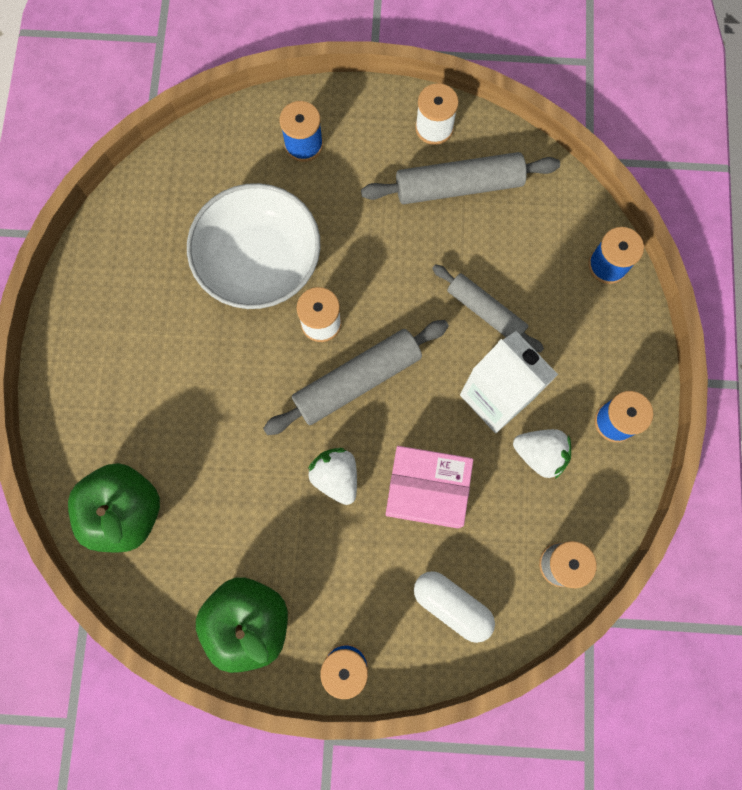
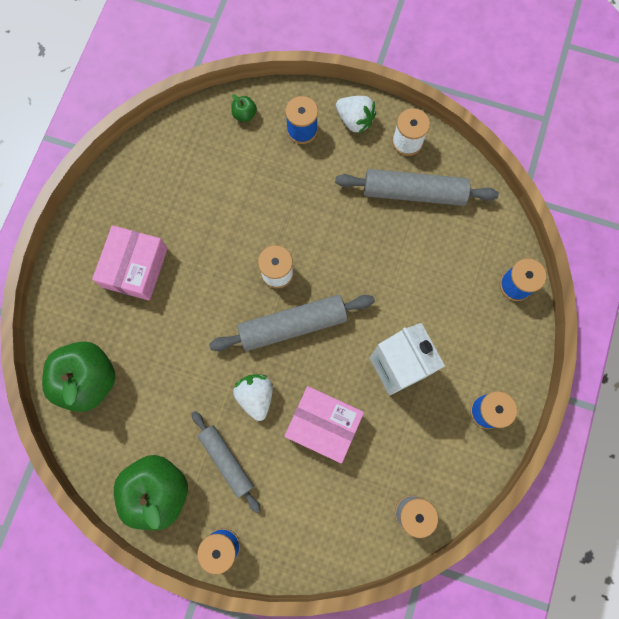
camera: 15 degrees right, 0 degrees up
white bowl [187,183,321,309] -> none
white capsule [414,571,495,643] -> none
grey rolling pin [432,264,544,353] -> grey rolling pin moved to [192,411,260,513]
white strawberry [513,429,571,479] -> white strawberry moved to [336,96,376,134]
none -> pink box [92,225,168,301]
none -> green apple [231,94,257,122]

